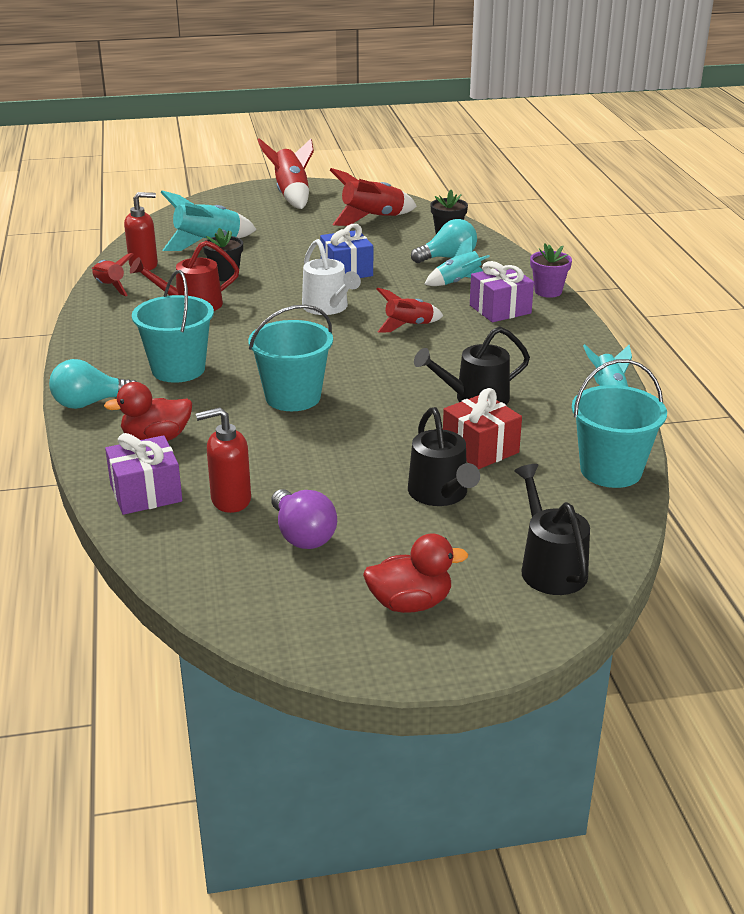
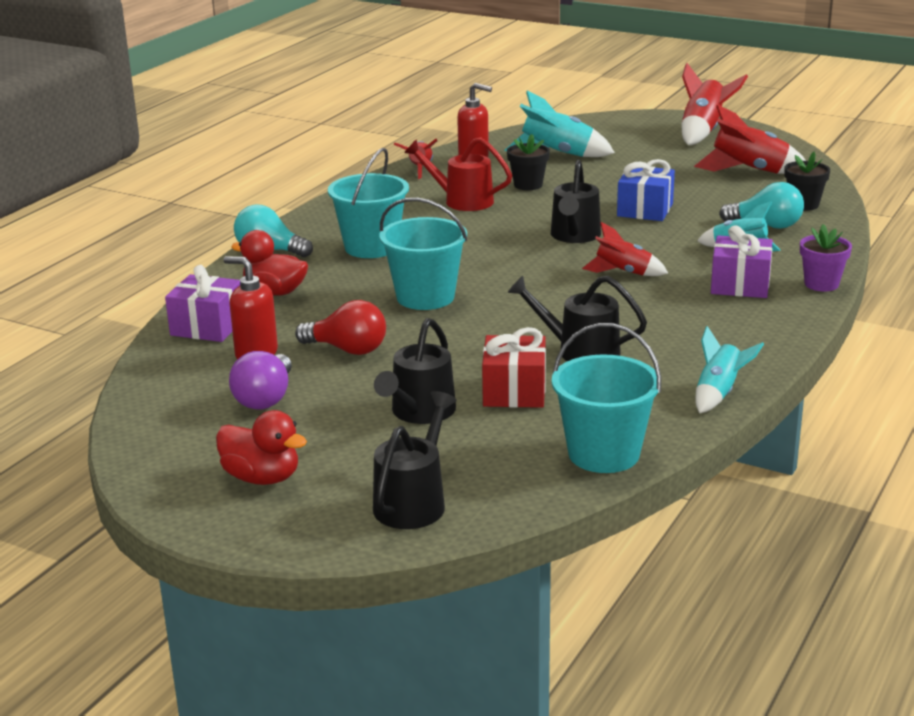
camera: 40 degrees right, 5 degrees down
white watering can [302,239,361,315] -> black watering can [551,160,601,243]
none -> red light bulb [295,300,386,355]

